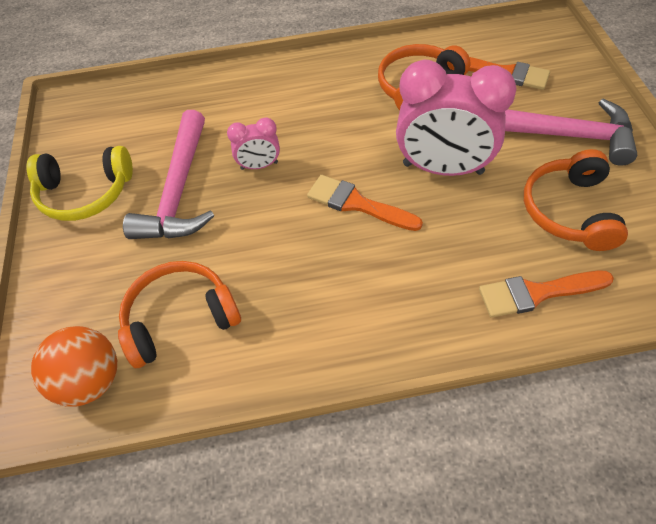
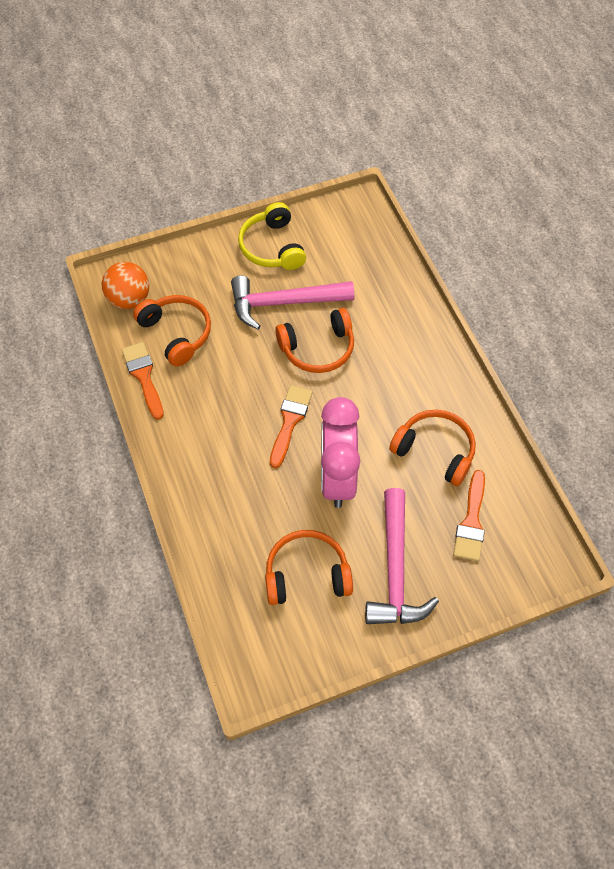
camera: 75 degrees right, 5 degrees up
pink clock [227,117,280,170] -> orange headphones [275,308,354,373]
orange brush [479,271,614,318] -> orange brush moved to [122,342,164,420]

